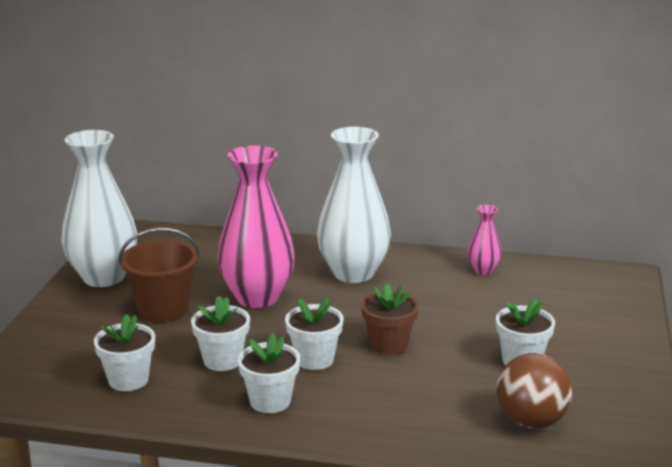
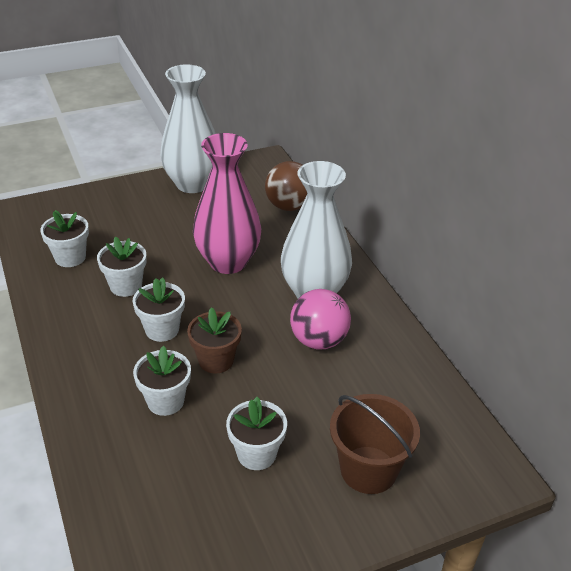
camera: 55 degrees right, 15 degrees up
brown bucket [118,228,200,322] -> brown bucket moved to [330,394,420,494]
white flower pot [238,333,300,413] -> white flower pot moved to [133,346,191,416]
pink vase [468,205,502,275] -> none
brown ball [496,353,572,429] -> brown ball moved to [265,161,307,211]
none -> pink ball [290,289,351,349]

